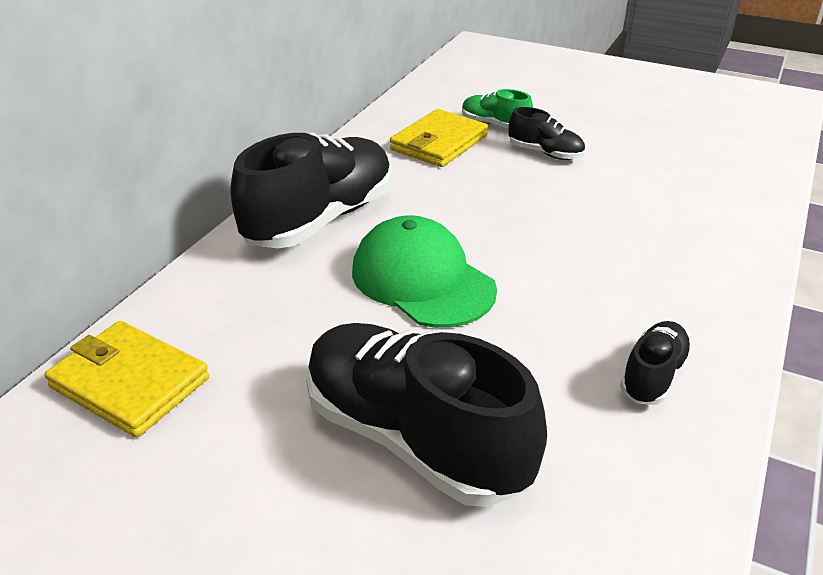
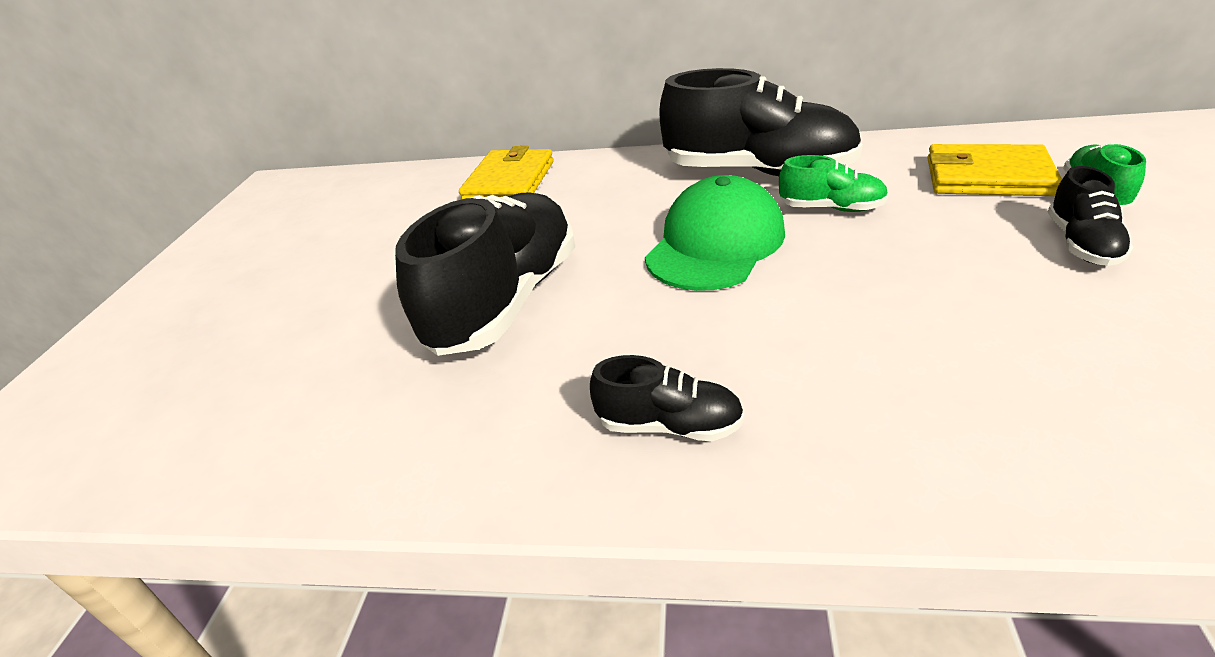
camera: 75 degrees right, 0 degrees up
none -> green shoe [779,155,888,212]

